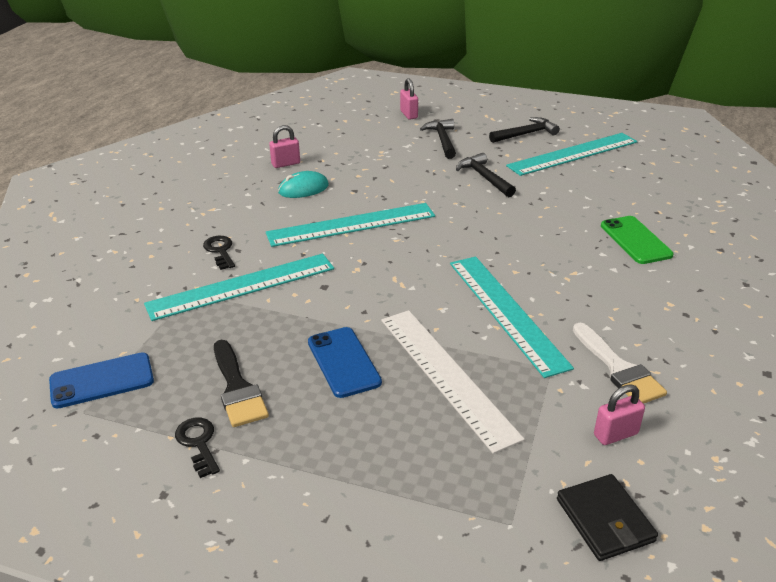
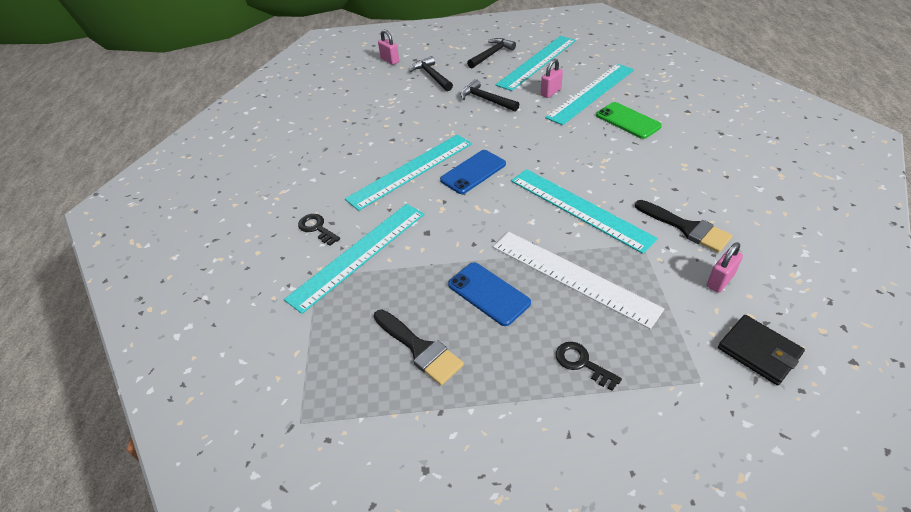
camera: 20 degrees left, 10 degrees up
blue phone [49,353,154,409] -> blue phone moved to [440,150,506,194]
black key [175,418,220,478] -> black key moved to [556,342,622,391]
pink padlock [269,125,300,168] -> pink padlock moved to [541,59,563,98]
turquoise mouse [278,171,329,198] -> none
white brush [573,323,667,404] -> black brush [635,200,732,253]
none -> turquoise ruler [545,64,634,125]

